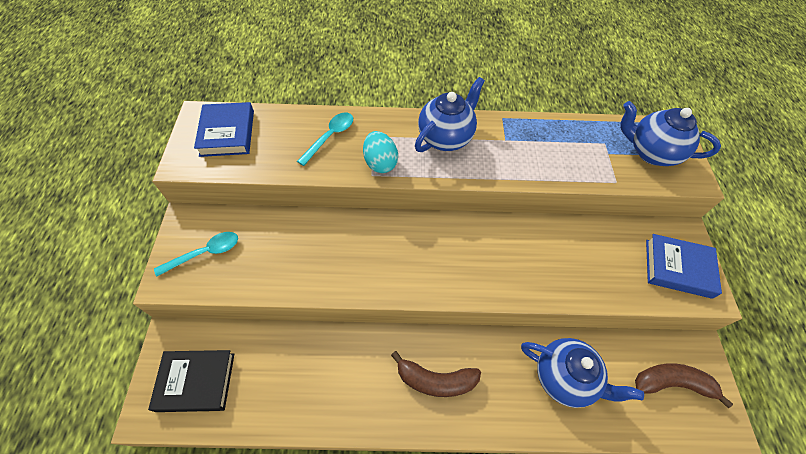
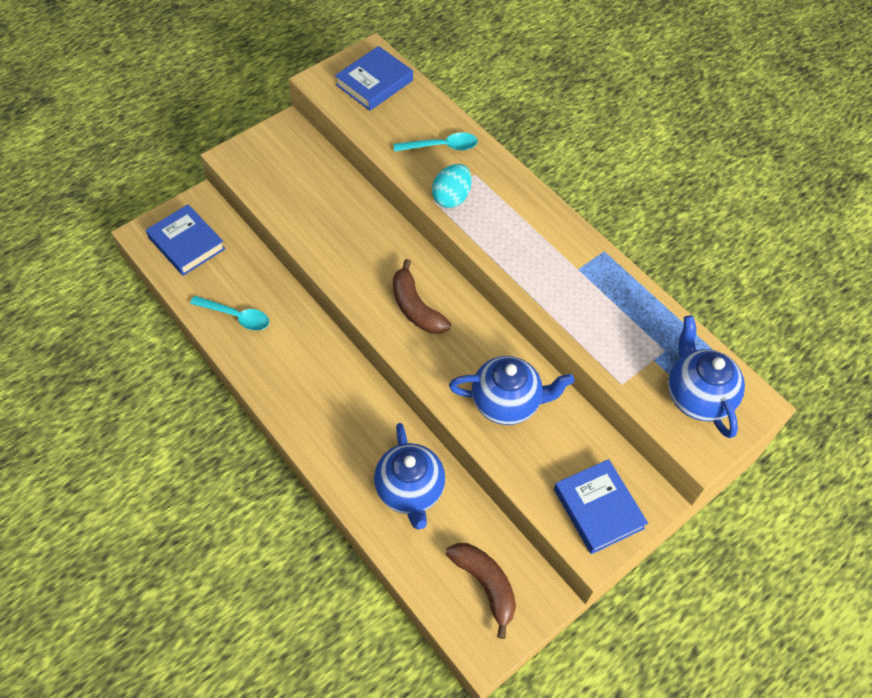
camera: 50 degrees right, 0 degrees up
black book [148,350,234,412] -> blue book [146,204,225,276]
turquoise spoon [154,232,238,277] -> turquoise spoon moved to [190,296,269,330]
brown banana [391,351,481,397] -> brown banana moved to [393,259,451,334]
blue teapot [415,77,485,152] -> blue teapot moved to [449,356,574,425]

